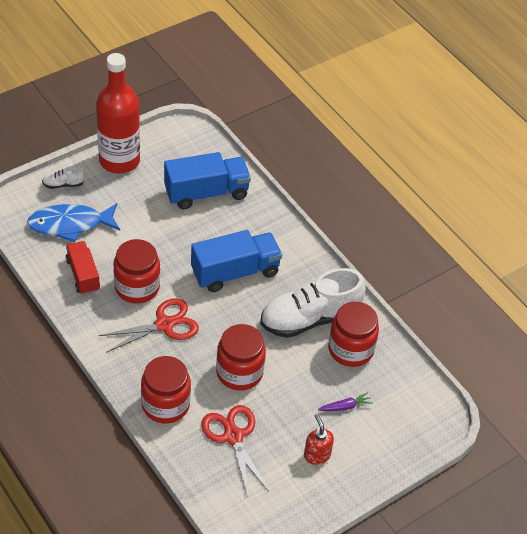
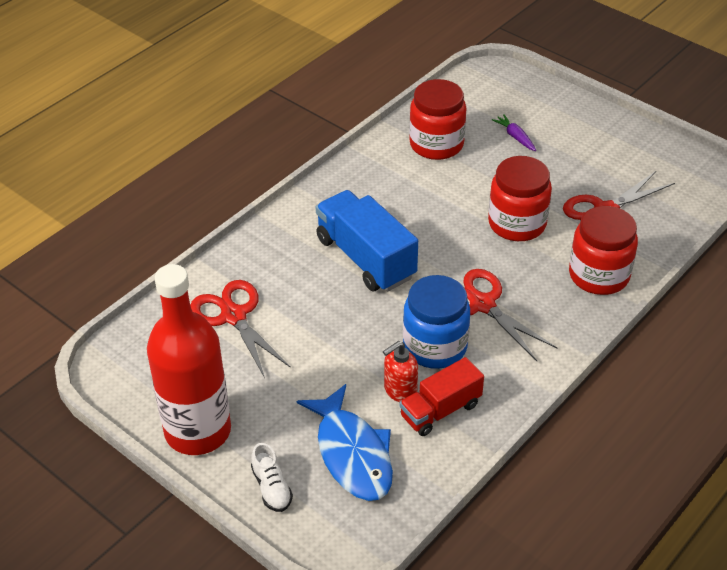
camera: 100 degrees left, 5 degrees down
red jar [113,239,160,304] -> blue jar [403,275,470,369]
blue truck [164,152,251,209] -> red scissors [190,280,291,378]
white shoe [260,268,366,338] -> none
red soap dispenser [304,414,334,465] -> red soap dispenser moved to [383,341,418,402]

